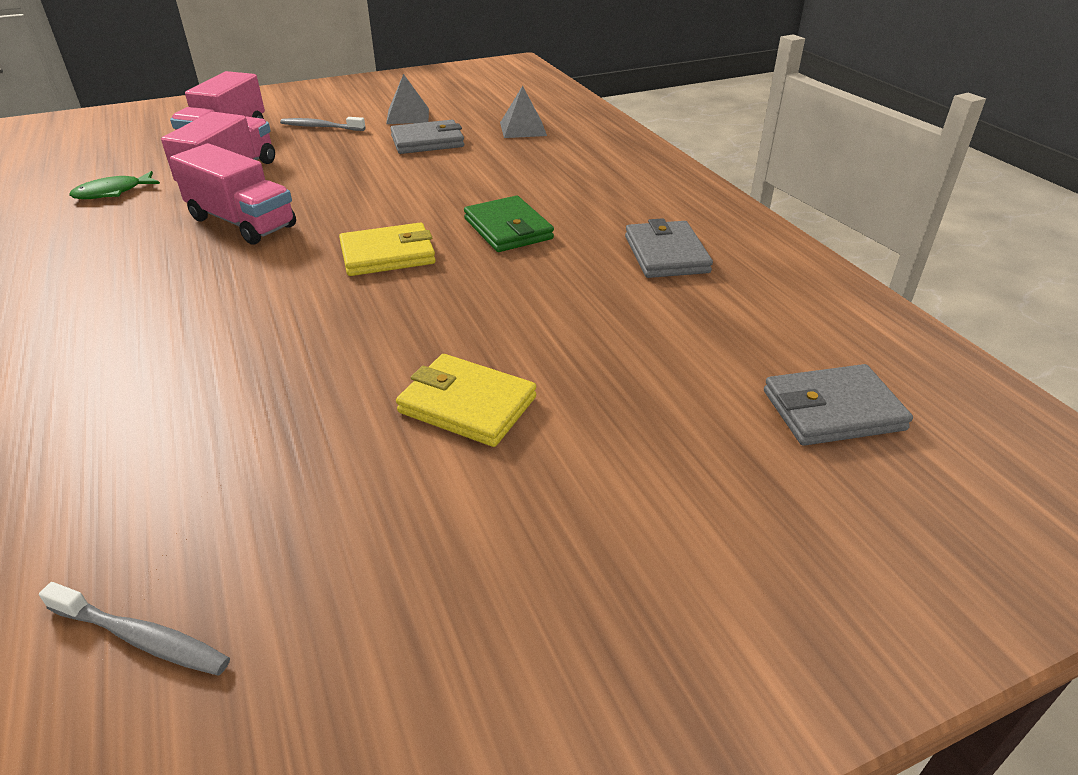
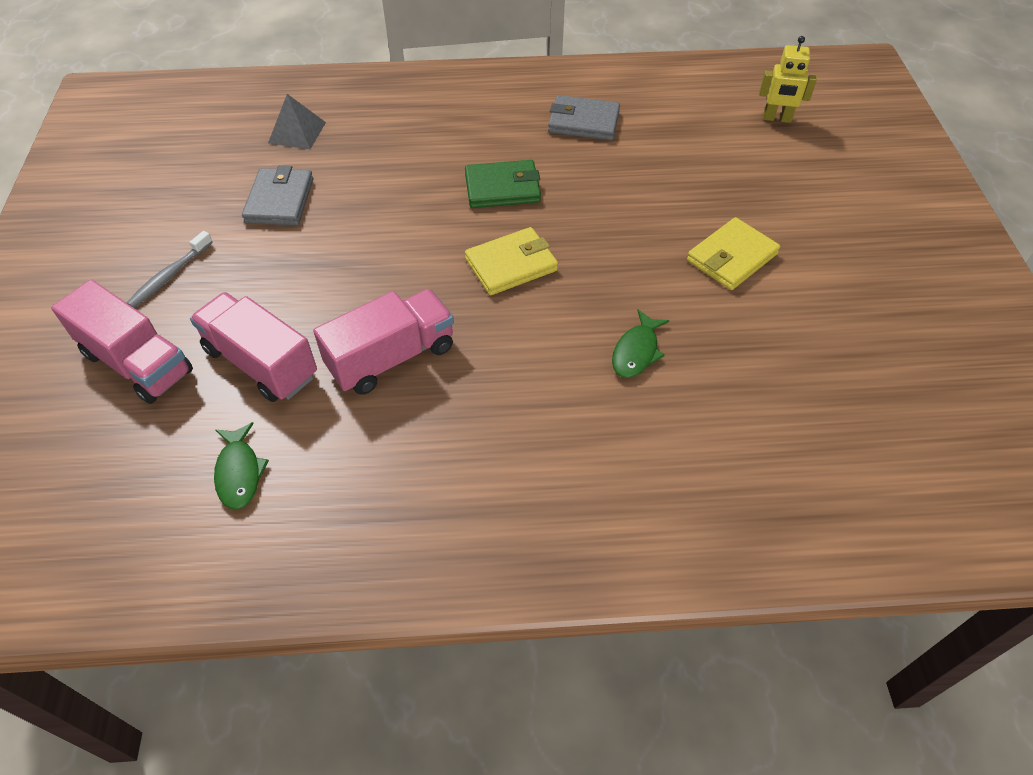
camera: 70 degrees left, 15 degrees up
grey toothbrush [39,582,230,675] -> none
yellow wallet [339,223,436,276] -> yellow wallet turned 60 degrees clockwise [465,227,558,295]
grey pyramid [386,74,429,124] -> none
grey wallet [764,364,913,446] -> yellow robot [759,36,817,123]
none -> green fish [612,309,669,378]

